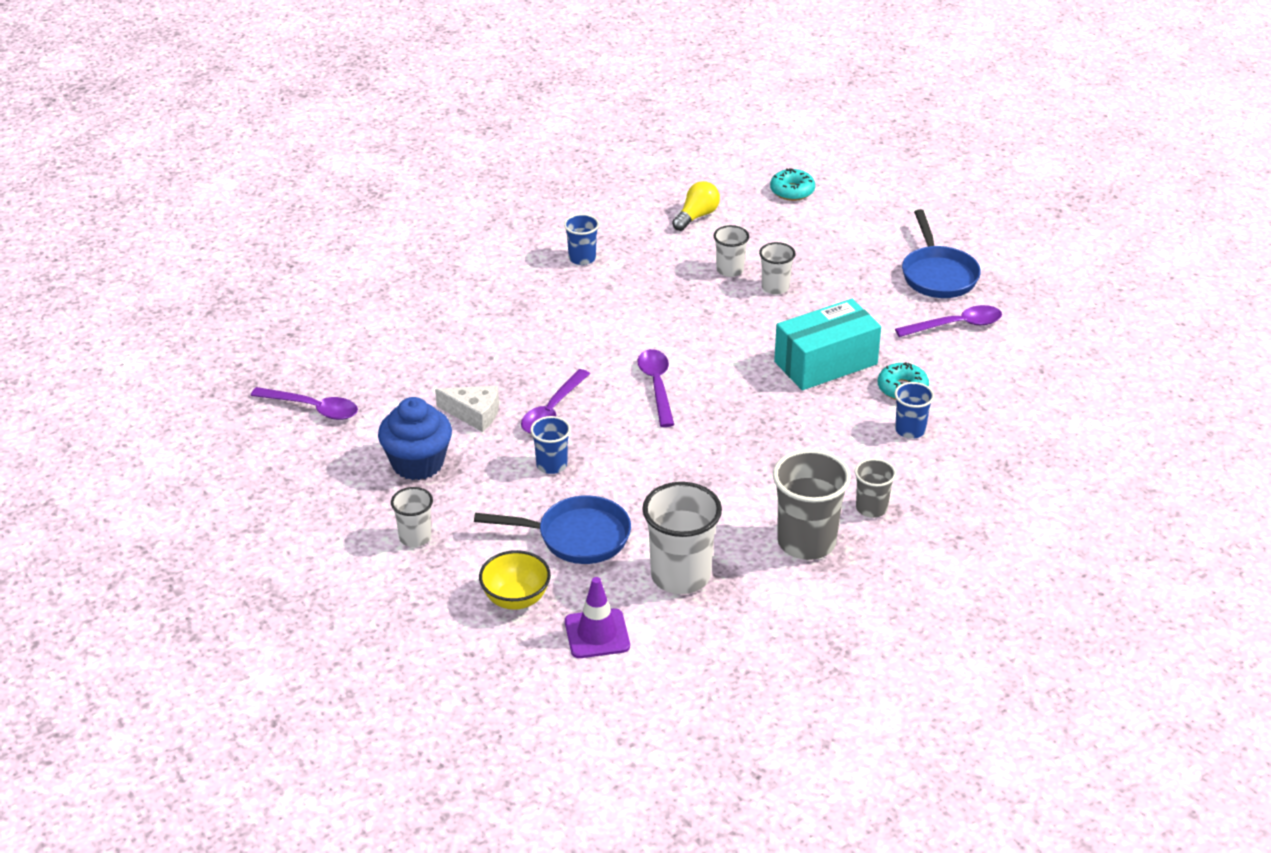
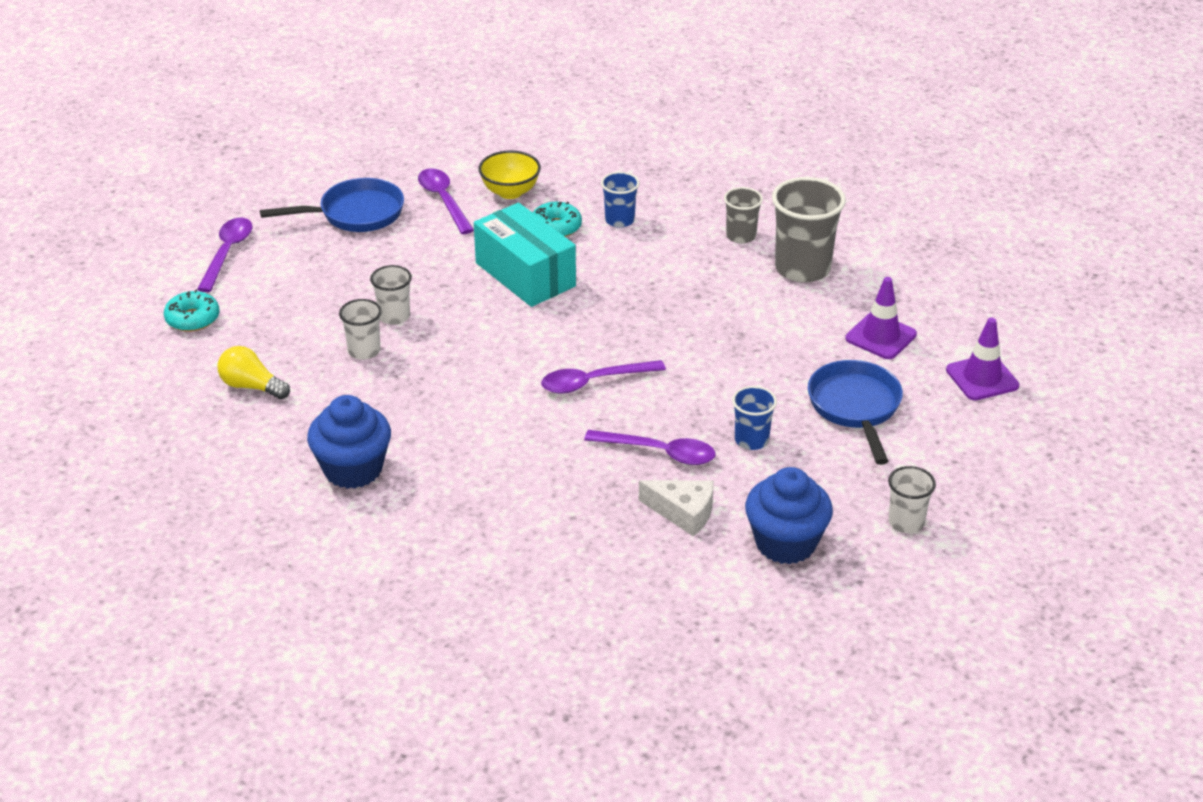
camera: 100 degrees left, 0 degrees up
purple spoon [251,387,358,420] -> purple spoon moved to [197,218,252,292]
white cheese [435,386,499,432] -> white cheese turned 105 degrees clockwise [639,480,714,537]
yellow bowl [479,550,551,610] -> yellow bowl moved to [478,151,541,199]
blue cup [564,214,599,265] -> blue cupcake [307,395,391,489]
white cup [642,482,722,594] -> purple traffic cone [846,277,917,359]

